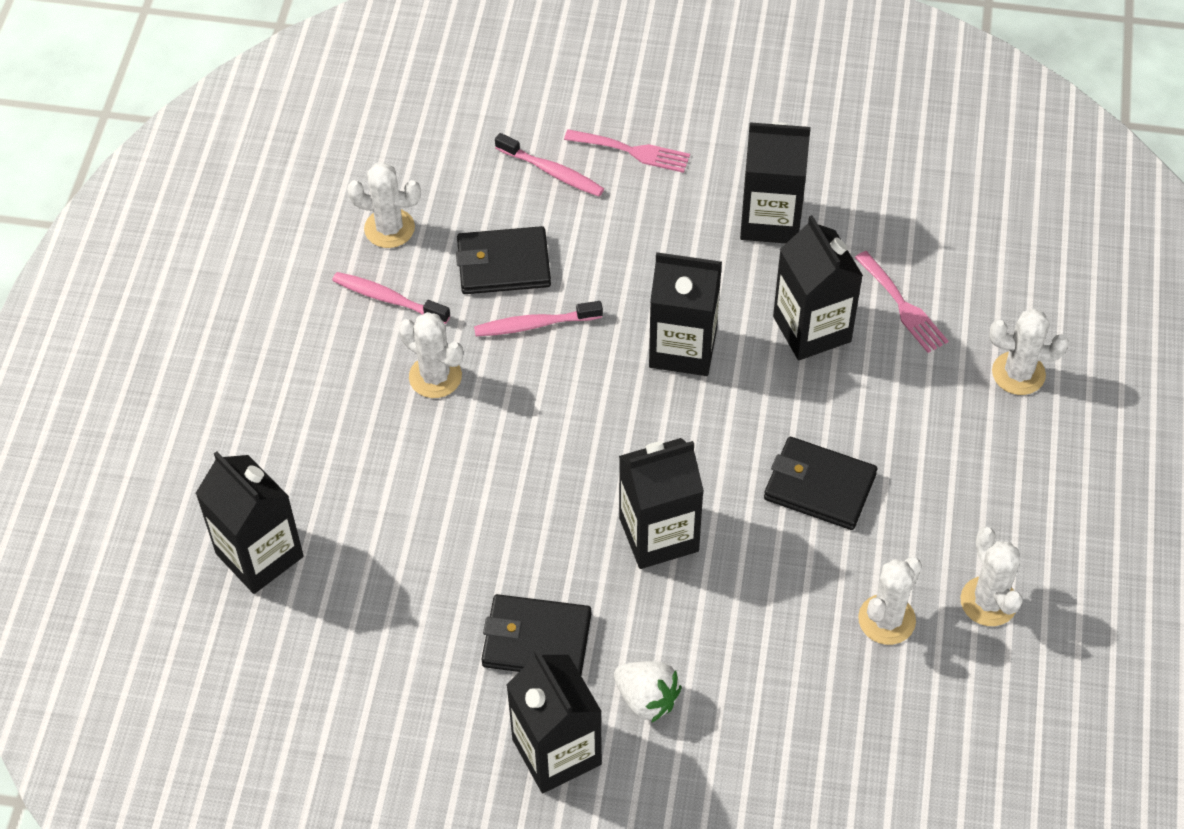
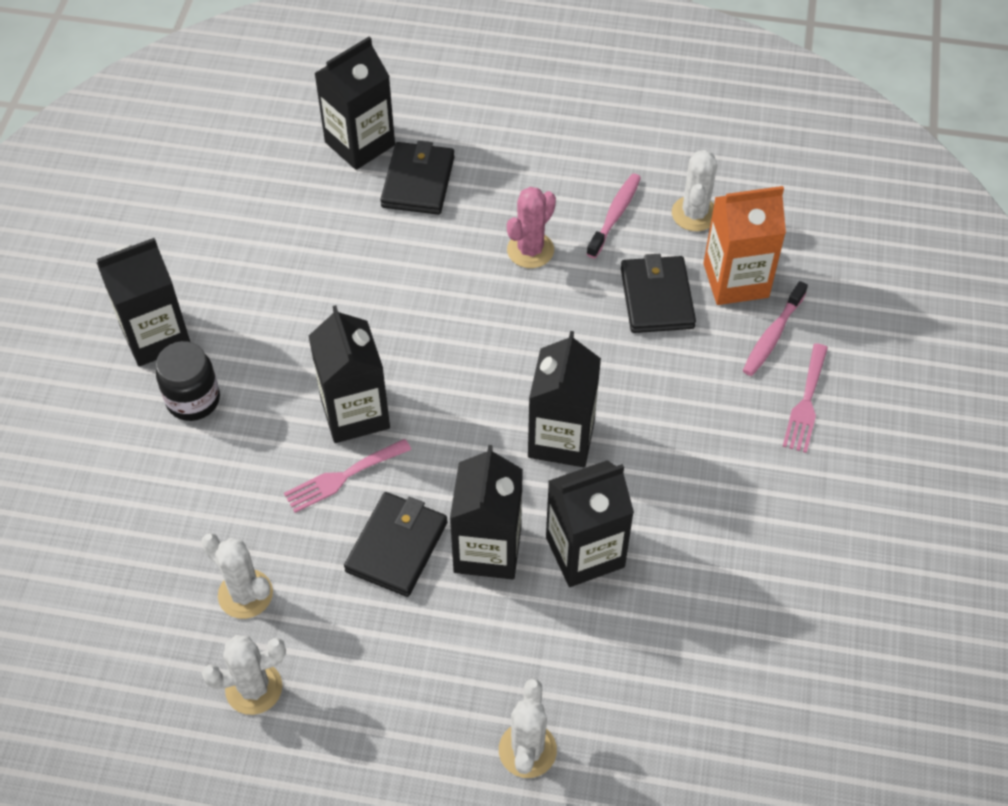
camera: 90 degrees right, 0 degrees up
white cactus [399,312,463,398] -> pink cactus [507,187,556,268]
pink toothbrush [474,301,603,336] -> none
black wallet [482,594,591,675] -> black wallet moved to [380,141,455,215]
white strawberry [614,661,681,723] -> black jar [156,341,220,421]
black carton [740,122,811,243] -> black carton moved to [450,445,523,580]
pink fork [855,251,948,353] -> pink fork moved to [284,439,411,513]
none -> orange carton [703,186,786,305]

